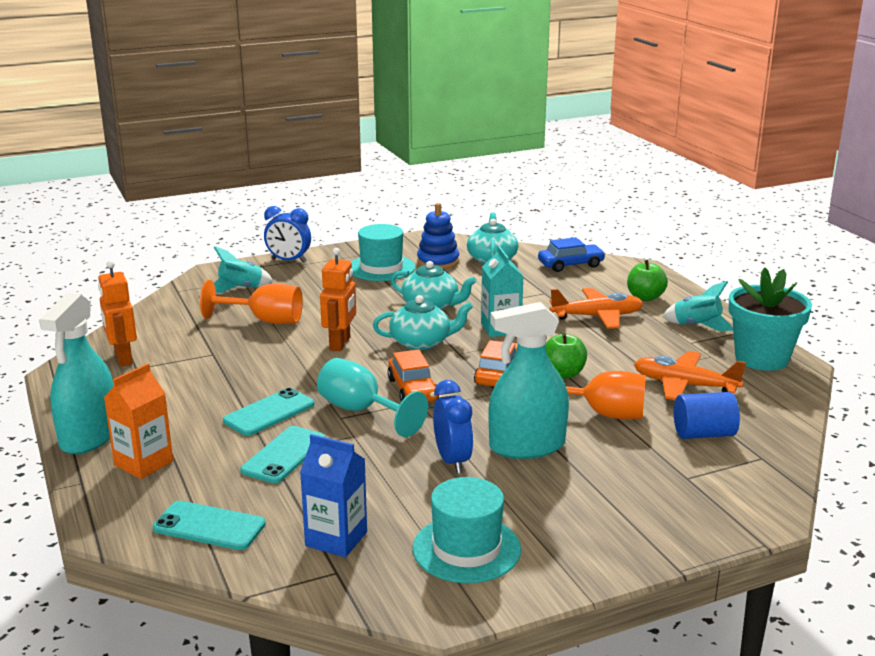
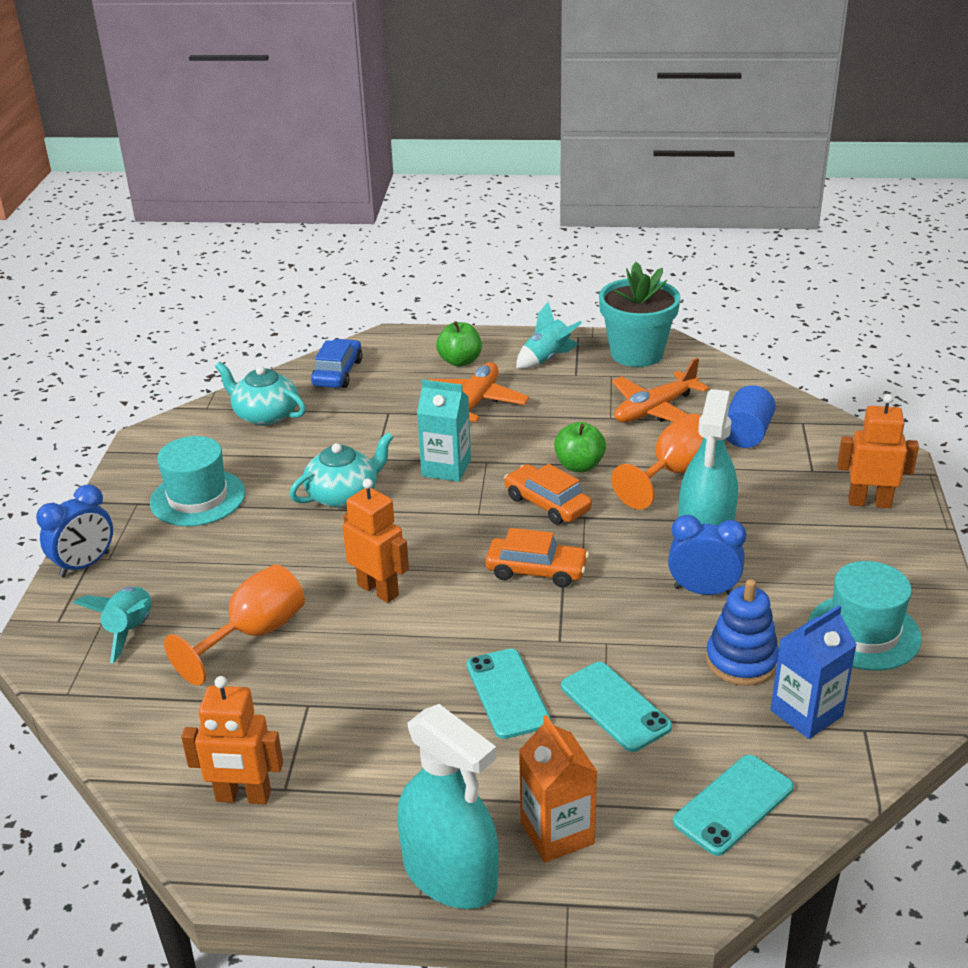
camera: 60 degrees left, 10 degrees up
turquoise goblet [317,358,428,437] -> none
turquoise teapot [373,295,473,350] -> none
blue stacking toy [417,203,459,269] -> blue stacking toy moved to [706,579,779,686]
none -> orange robot [837,394,919,508]

